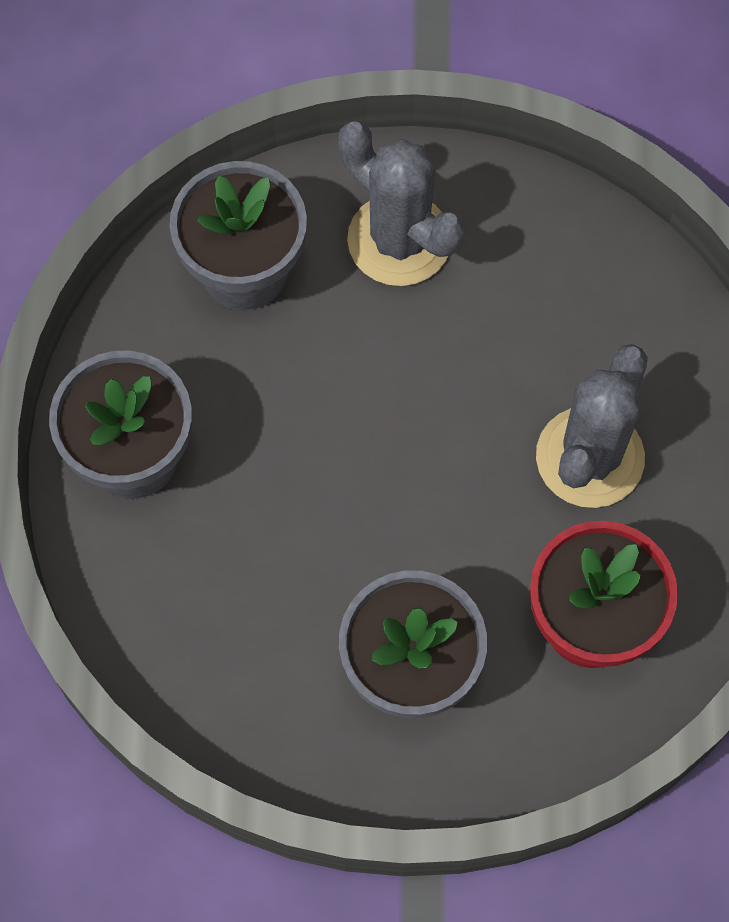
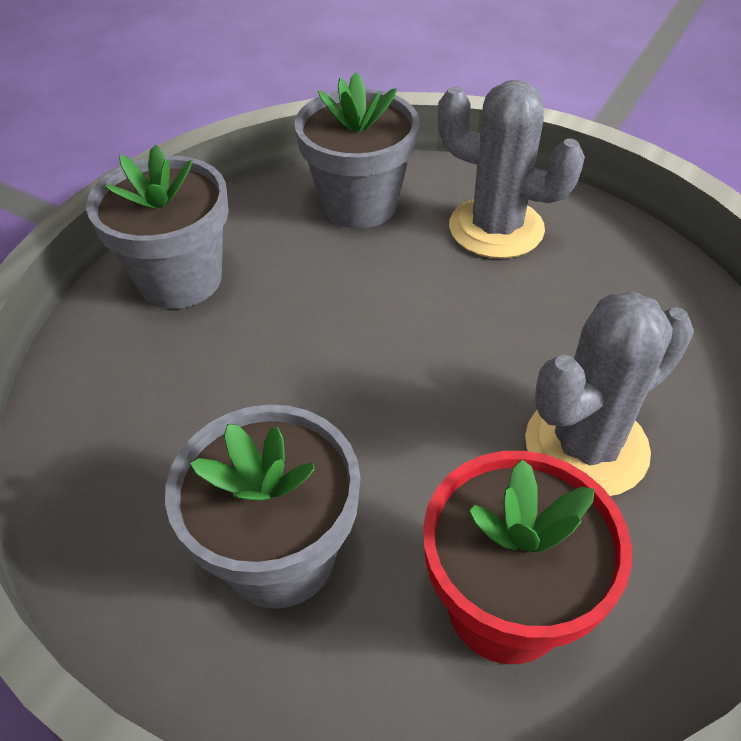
camera: 30 degrees right, 20 degrees down
grey cactus [338,121,465,286] -> grey cactus turned 45 degrees counterclockwise [438,80,585,259]

